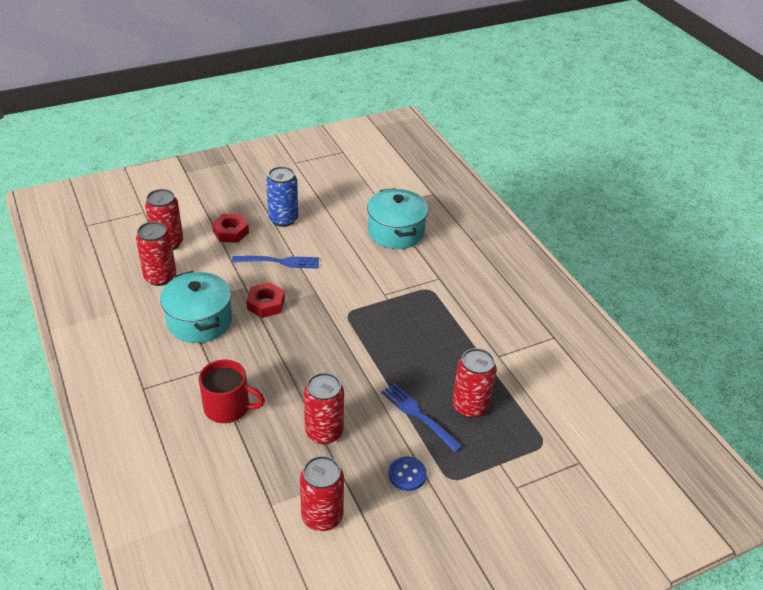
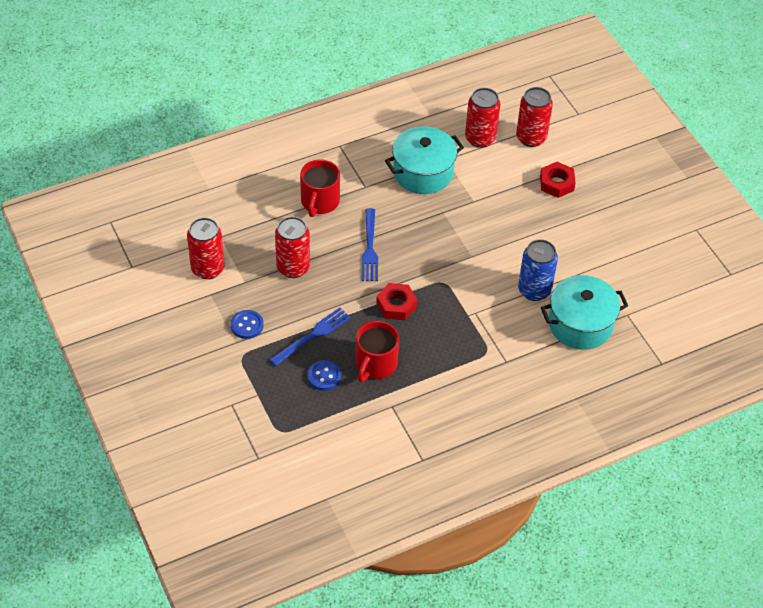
camera: 90 degrees right, 10 degrees up
blue fork [232,256,319,269] -> blue fork moved to [362,208,378,281]
red nut [246,282,285,318] -> red nut moved to [376,283,417,320]
blue can [266,166,298,227] -> blue can moved to [518,239,558,301]
red can [452,348,496,418] -> blue button [307,360,341,391]
none -> red mug [355,321,399,382]

